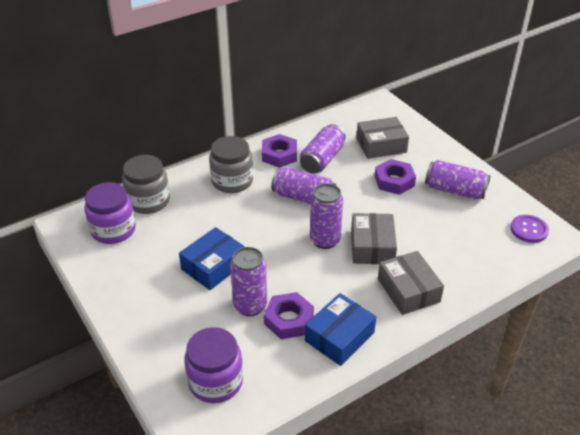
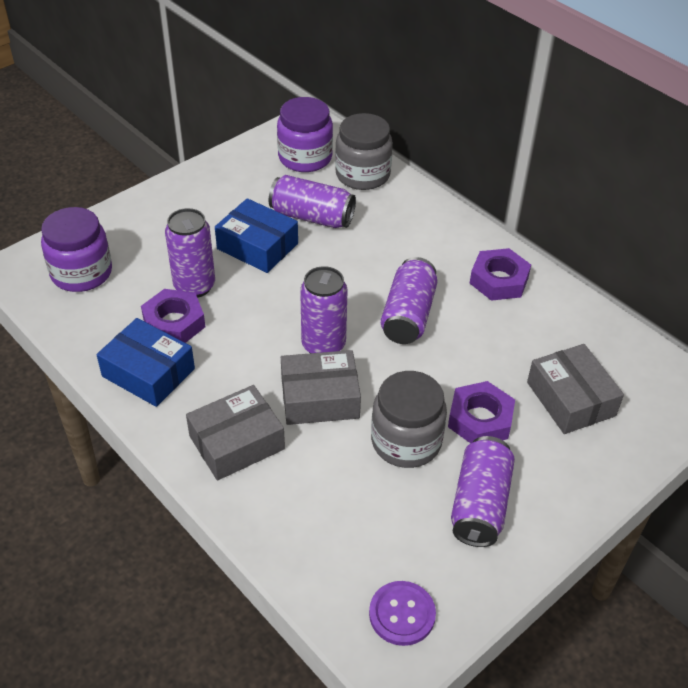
camera: 80 degrees right, 5 degrees up
grey jar [209,136,253,193] -> grey jar moved to [371,371,447,468]
purple can [300,124,346,173] -> purple can moved to [269,175,356,228]

